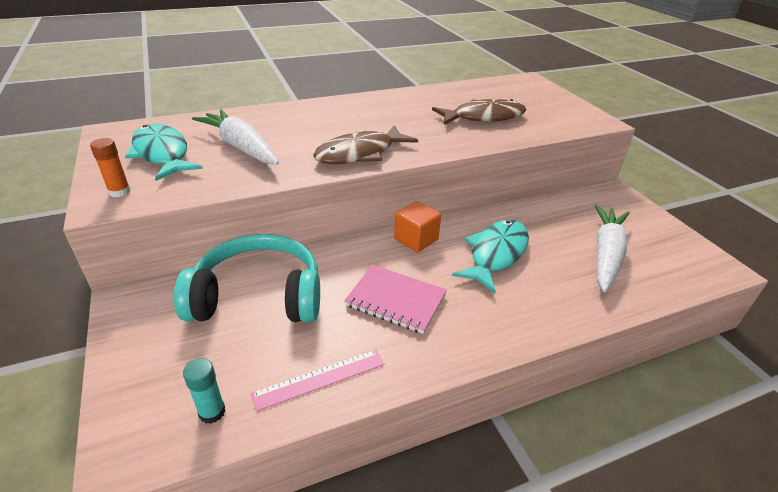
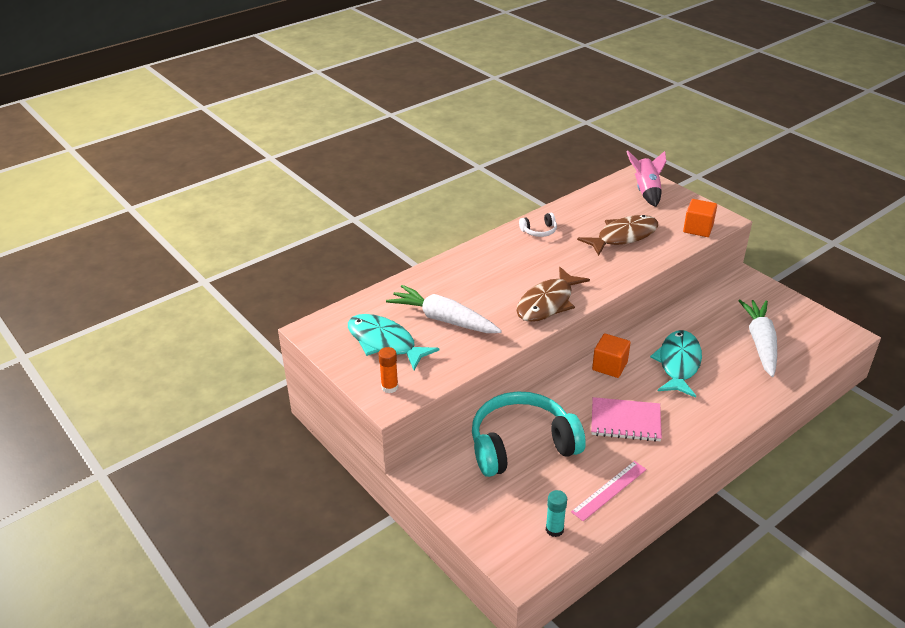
camera: 15 degrees left, 0 degrees up
none -> white headphones [519,213,557,237]
none -> pink rocket [626,151,666,207]
none -> orange cube [683,199,717,237]

